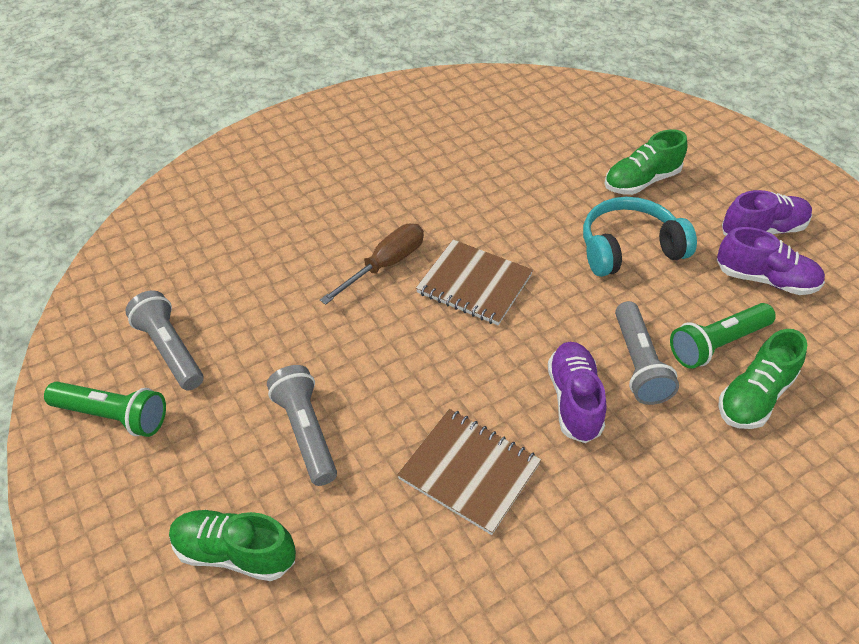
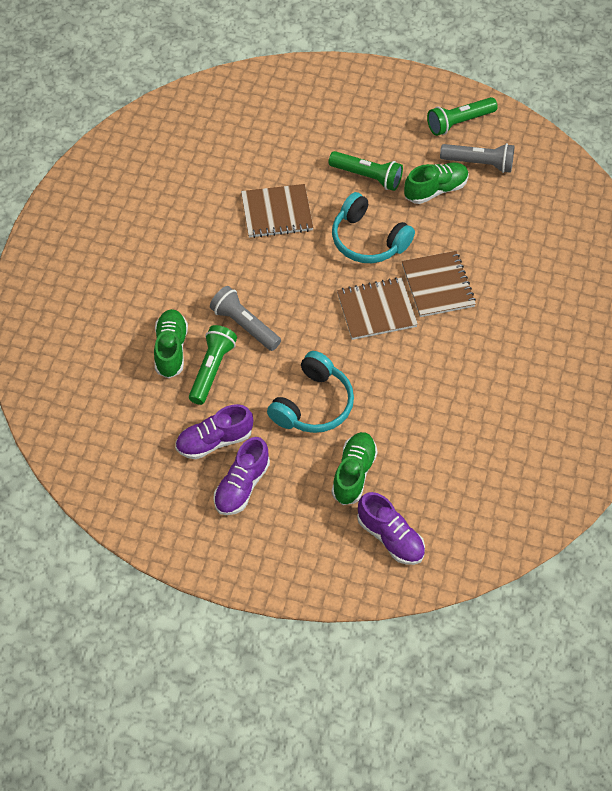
camera: 135 degrees right, 10 degrees up
green shoe [169,510,296,581] -> green shoe moved to [404,163,469,204]
grey flashlight [267,365,337,486] -> green flashlight [329,151,403,191]
brown screwdriver [320,224,424,305] -> brown notebook [402,251,476,317]
purple shoe [548,342,607,443] -> purple shoe moved to [357,492,425,565]
none -> turquoise headphones [332,192,415,263]

